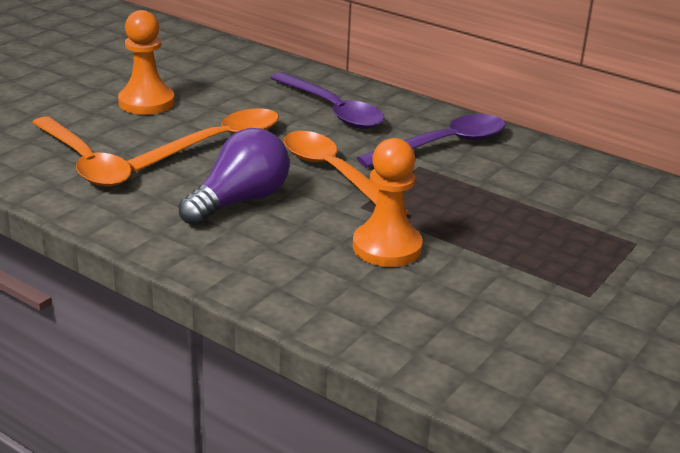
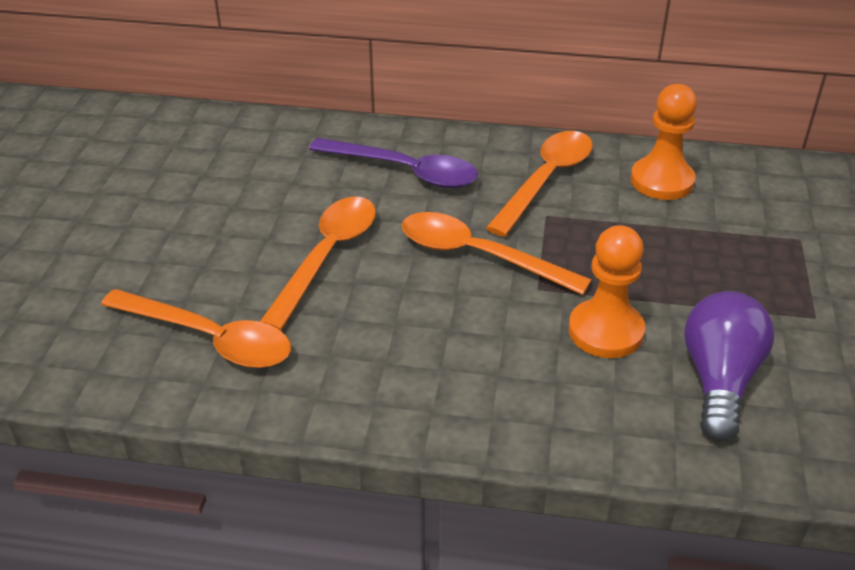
camera: 25 degrees left, 10 degrees up
orange pawn [118,10,175,115] -> orange pawn moved to [630,84,697,200]
purple light bulb [178,128,290,226] -> purple light bulb moved to [684,291,774,442]
purple spoon [357,114,506,168] -> orange spoon [486,131,593,237]

